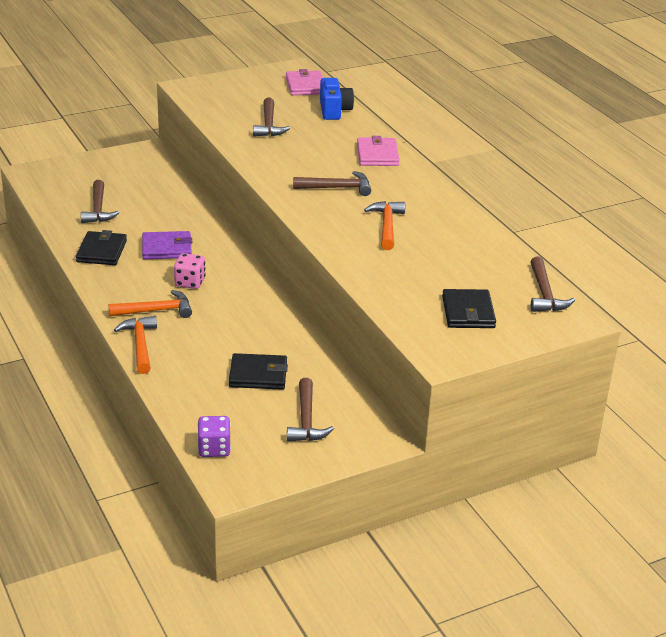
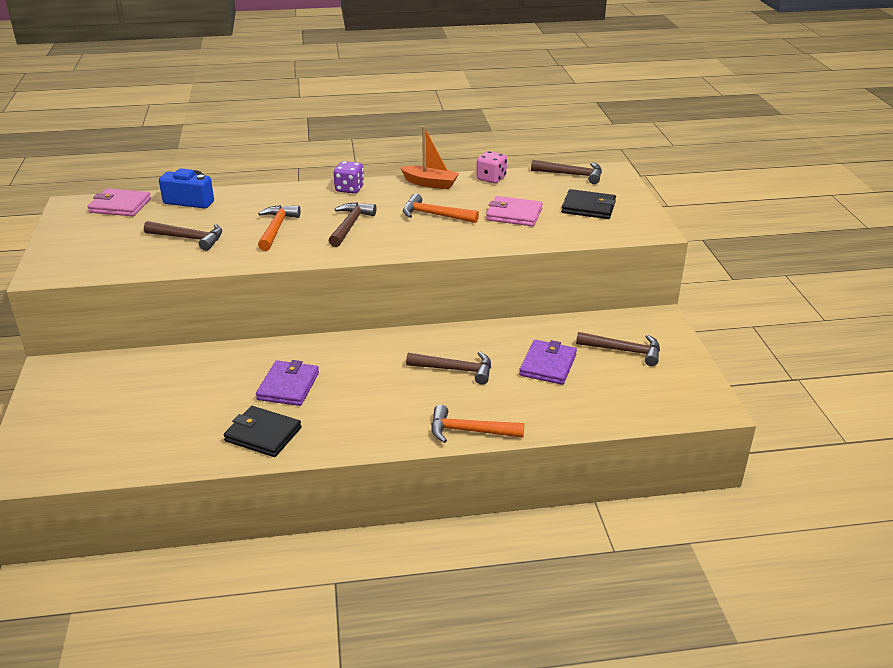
camera: 70 degrees left, 0 degrees up
brown hammer [81,180,119,223] -> brown hammer moved to [406,352,491,385]
orange hammer [108,290,192,318] -> orange hammer moved to [258,205,301,251]
pink dice [174,253,206,289] -> pink dice moved to [476,151,507,183]
purple dice [197,416,231,457] -> purple dice moved to [334,161,364,194]
black wallet [229,353,288,390] -> purple wallet [519,340,577,385]
pink wallet [357,136,400,166] -> pink wallet moved to [486,196,543,226]
none -> orange boat [400,126,459,190]

